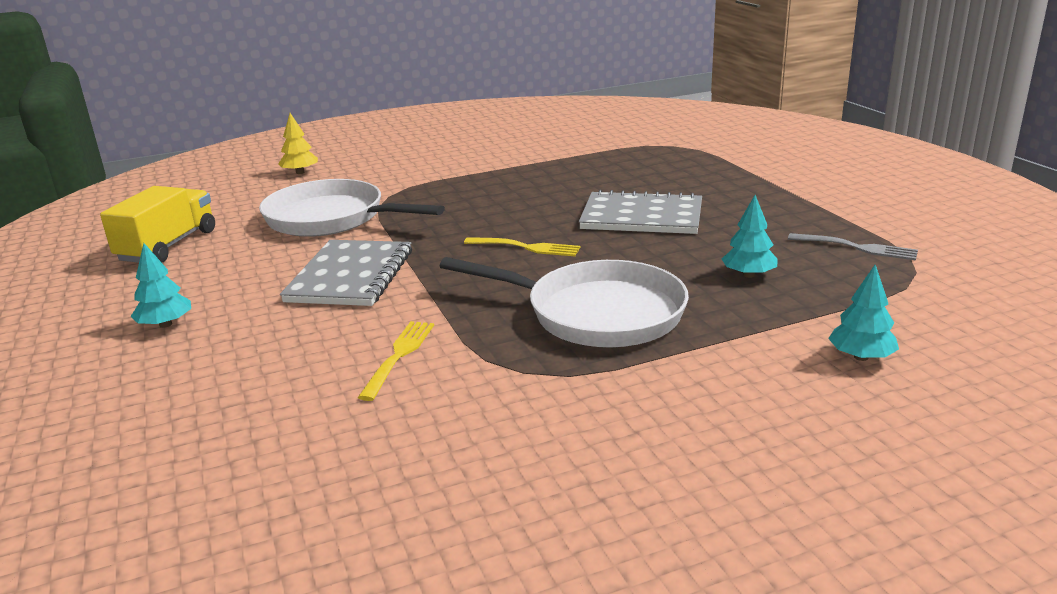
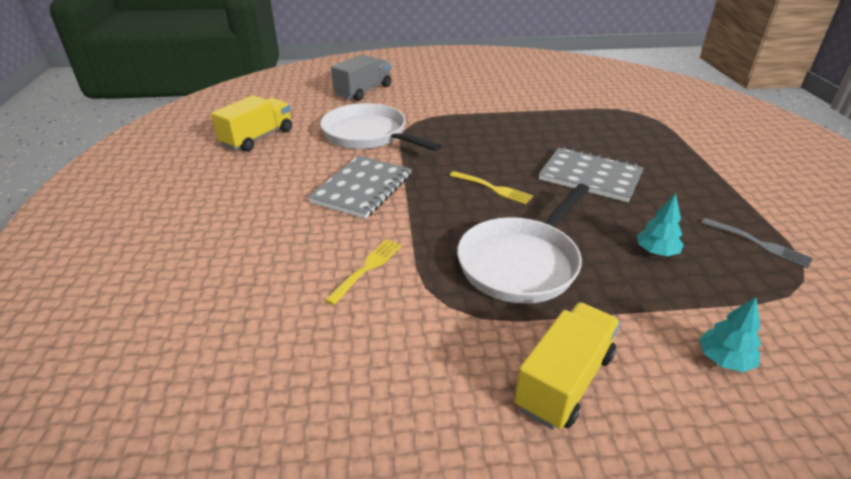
camera: 15 degrees right, 10 degrees up
turquoise tree [131,243,191,328] -> none
yellow tree [278,113,318,174] -> grey truck [331,54,391,101]
white pan [439,257,689,347] -> white pan turned 90 degrees clockwise [457,184,590,304]
none -> yellow truck [514,302,620,430]

